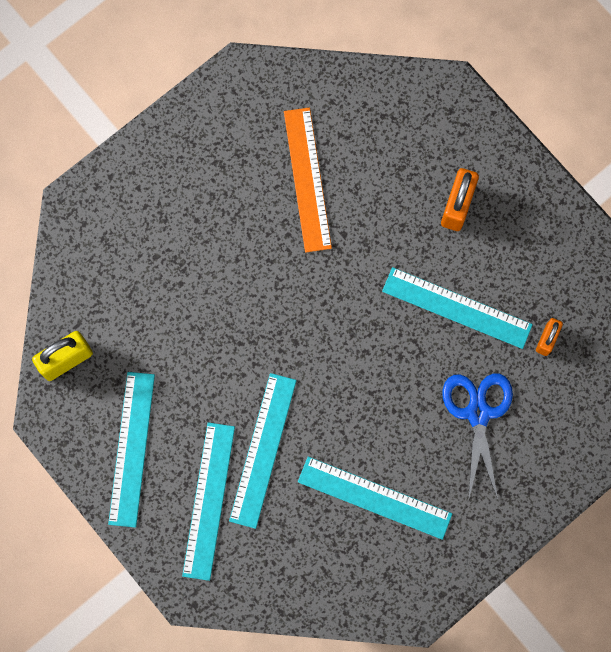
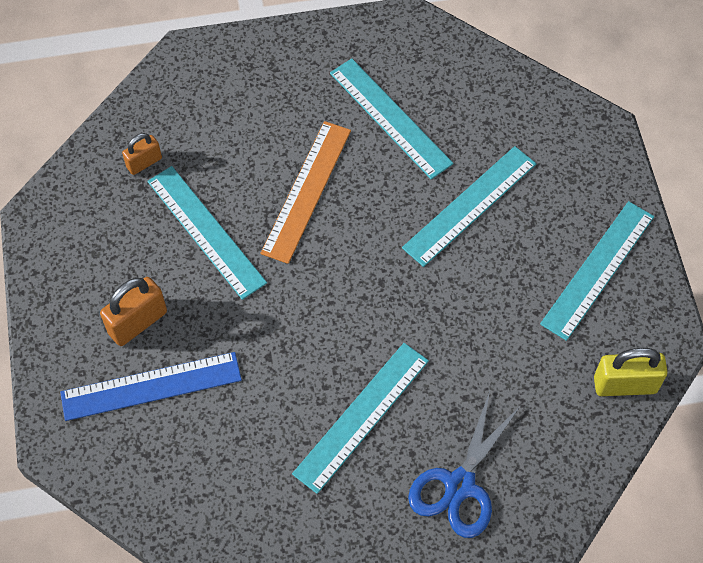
camera: 150 degrees left, 15 degrees down
turquoise ruler [182,422,235,581] -> turquoise ruler moved to [292,343,429,494]
orange ruler [284,108,332,252] -> orange ruler moved to [261,121,351,264]
blue scissors [442,373,513,501] -> blue scissors moved to [408,391,522,538]
none -> blue ruler [60,352,242,421]

